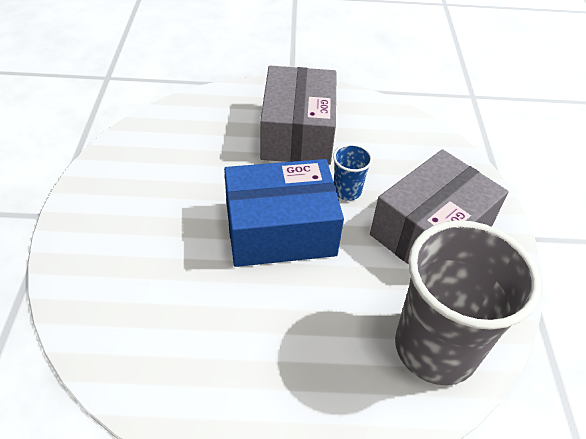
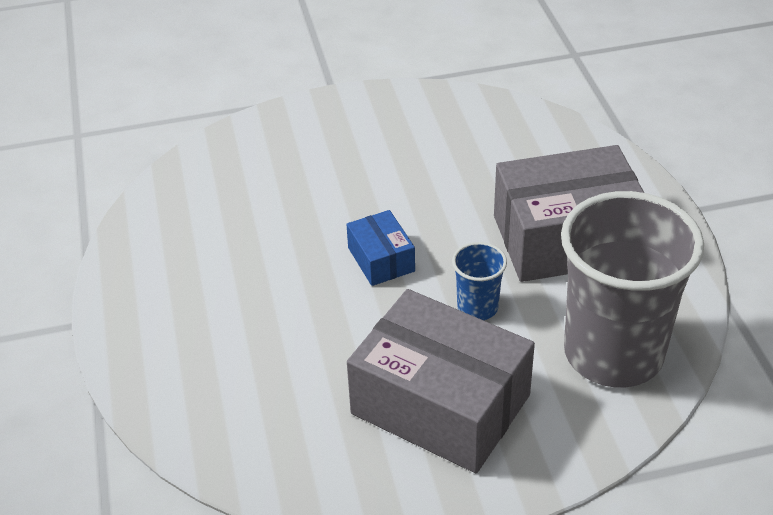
camera: 80 degrees right, 5 degrees down
blue box [224,159,344,267] -> blue box [346,210,415,286], size x0.47
grey cup [395,220,541,385] -> grey cup moved to [561,191,704,387]

